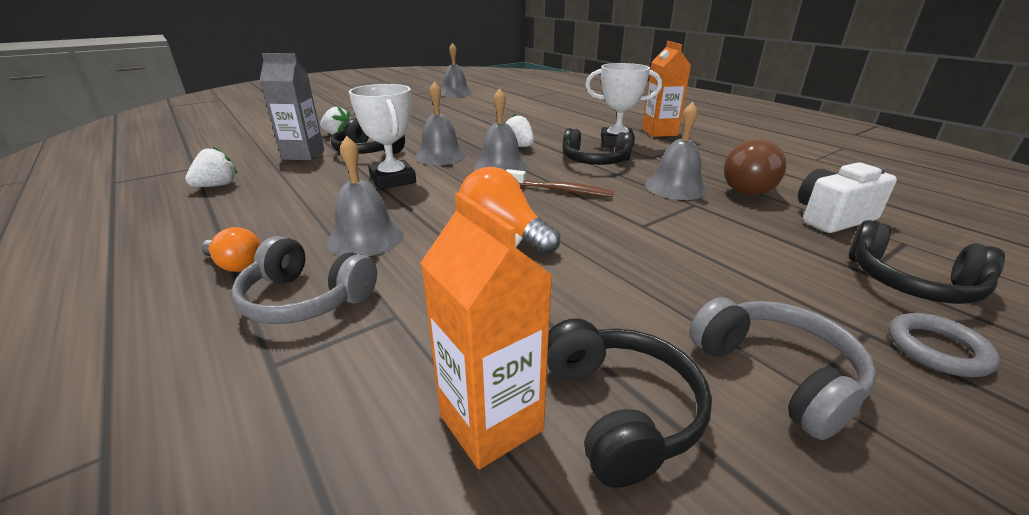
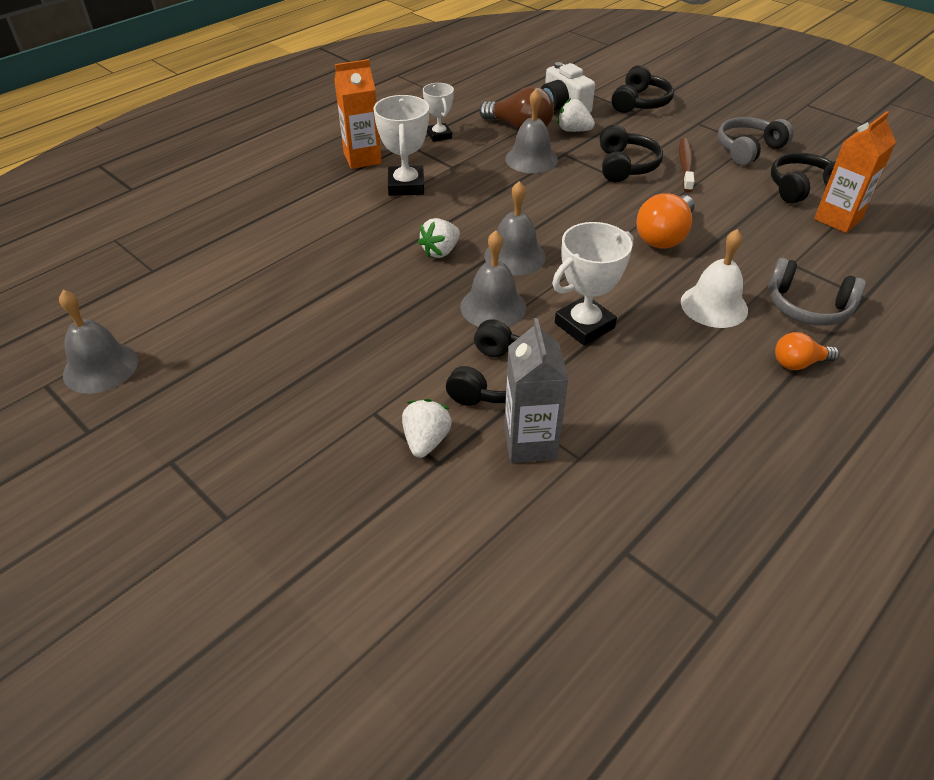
camera: 100 degrees left, 15 degrees up
white strawberry [185,146,237,187] -> white strawberry moved to [557,98,595,132]
orange light bulb [201,227,261,272] -> orange light bulb turned 120 degrees counterclockwise [775,332,839,370]
grey headphones [232,236,377,324] -> grey headphones turned 105 degrees clockwise [768,258,866,326]
grey bell [327,136,404,256] -> white bell [681,229,748,328]
brown toothbrush [506,169,614,197] -> brown toothbrush moved to [679,138,695,192]
black headphones [563,128,633,165] -> black headphones moved to [600,125,663,182]
grey ring [888,313,1000,377] -> none
none -> white trophy [423,83,454,142]

